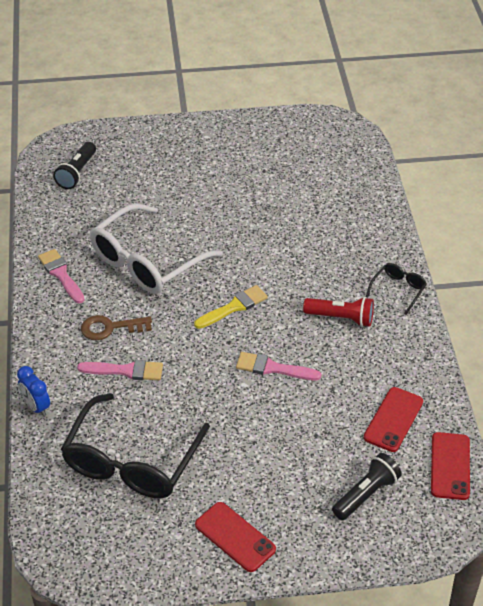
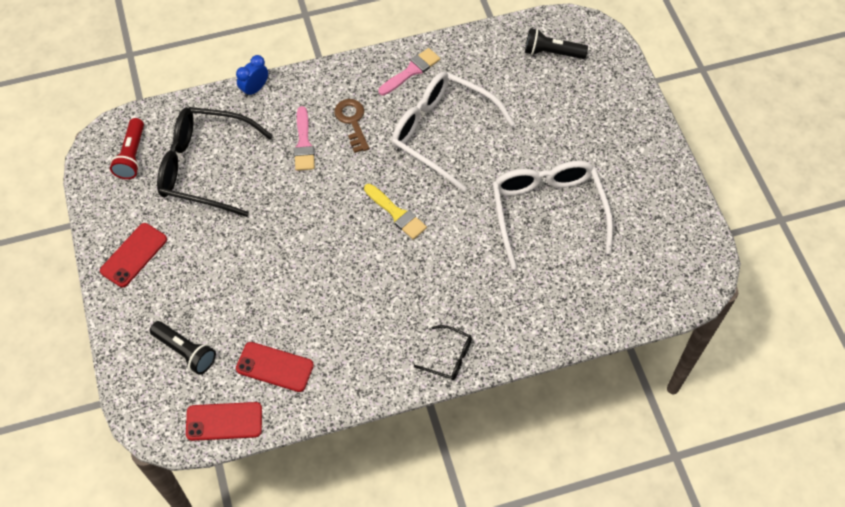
camera: 80 degrees right, 15 degrees up
pink brush [236,352,321,380] -> none
red flashlight [303,297,374,327] -> red flashlight moved to [110,118,144,179]
none -> white glasses [492,161,613,270]

